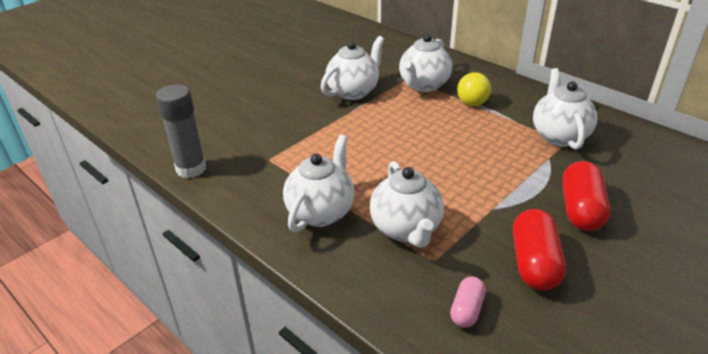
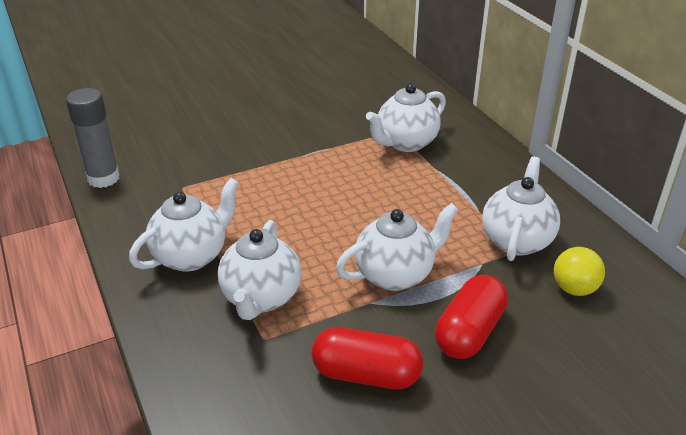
camera: 20 degrees right, 0 degrees up
white teapot [321,36,384,100] -> white teapot moved to [336,203,459,291]
pink capsule [450,276,486,328] -> none
yellow ball [457,72,491,106] -> yellow ball moved to [554,247,605,296]
red capsule [513,209,566,291] -> red capsule turned 75 degrees clockwise [312,327,423,389]

